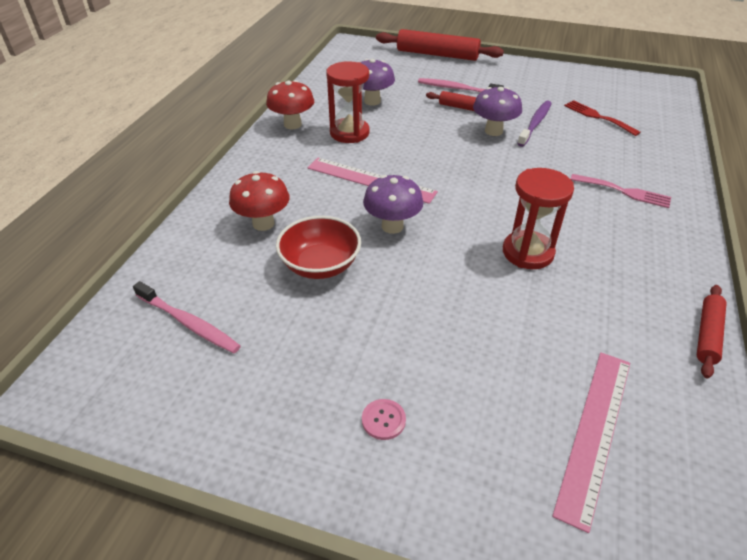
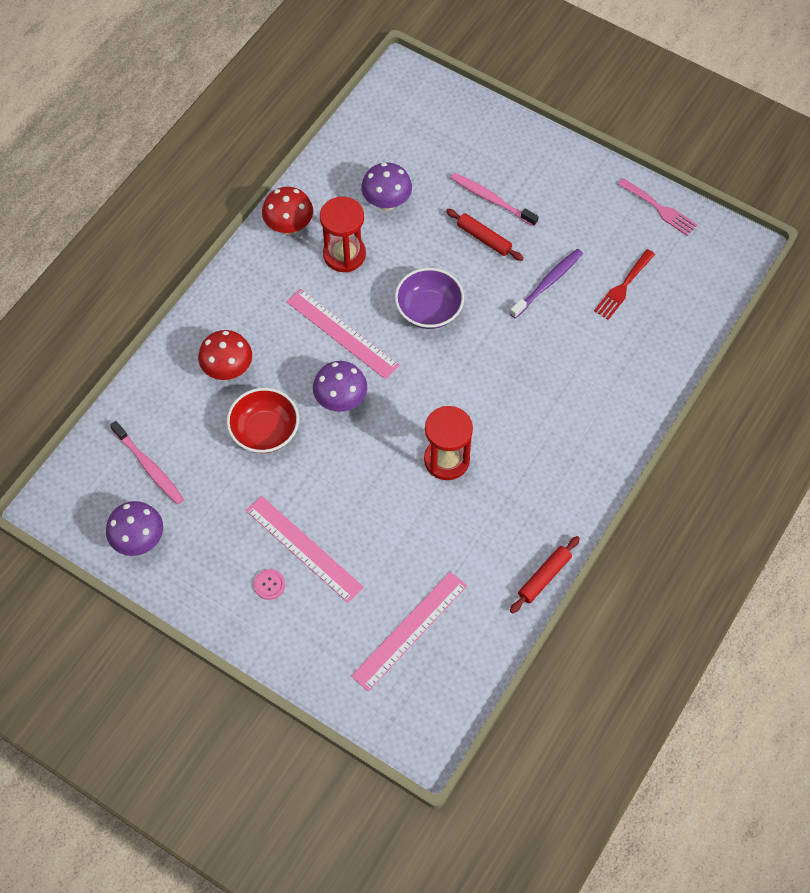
camera: 15 degrees right, 20 degrees up
red rolling pin [376,29,504,61] -> none
purple mushroom [473,87,522,136] -> purple mushroom moved to [106,501,163,556]
red fork [564,100,641,136] -> red fork turned 120 degrees counterclockwise [594,249,655,320]
pink fork [571,174,671,208] -> pink fork moved to [618,178,697,236]
none -> pink ruler [246,496,364,603]
none -> purple bowl [395,268,464,329]

